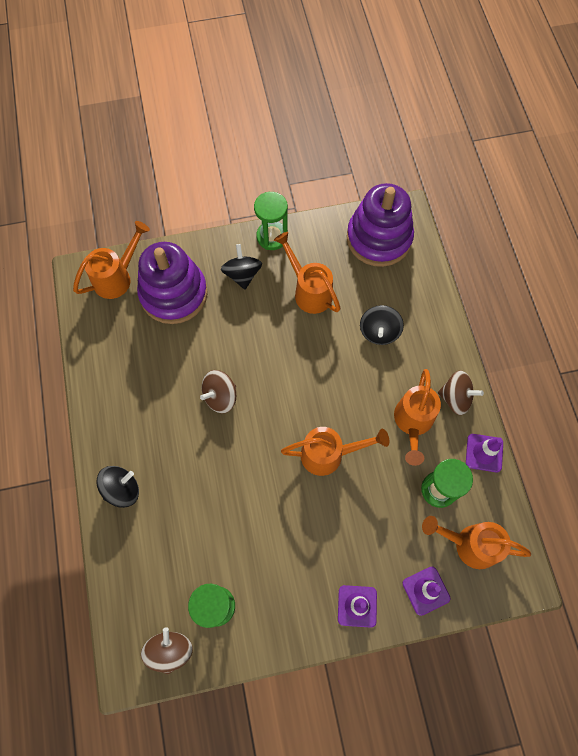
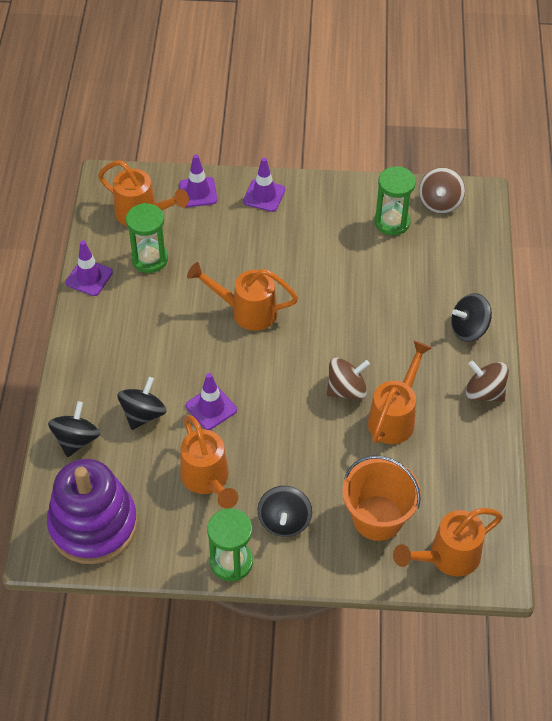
camera: 165 degrees left, 15 degrees down
purple stacking toy [137,242,208,324] -> orange bucket [342,455,421,541]
orange watering can [394,369,441,466] -> orange watering can moved to [368,341,432,444]
brown spinning top [438,370,484,415] -> brown spinning top moved to [466,360,509,402]
none -> black spinning top [48,401,100,457]
none -> purple traffic cone [186,373,237,430]

